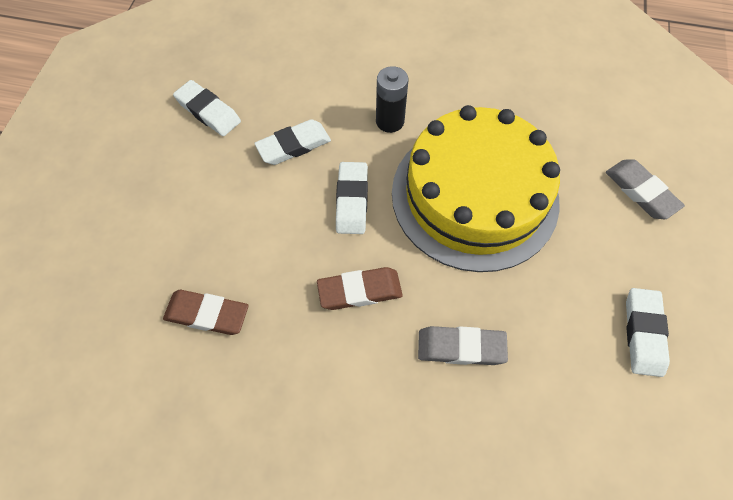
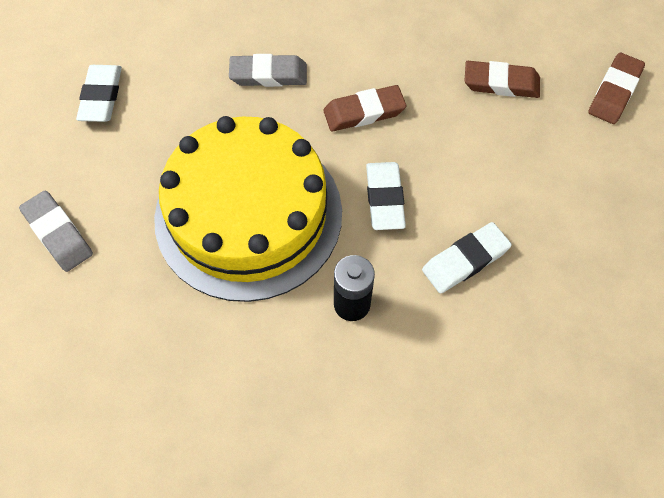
camera: 175 degrees right, 0 degrees up
white eraser [173,80,241,136] -> none
none -> brown eraser [588,53,645,124]

